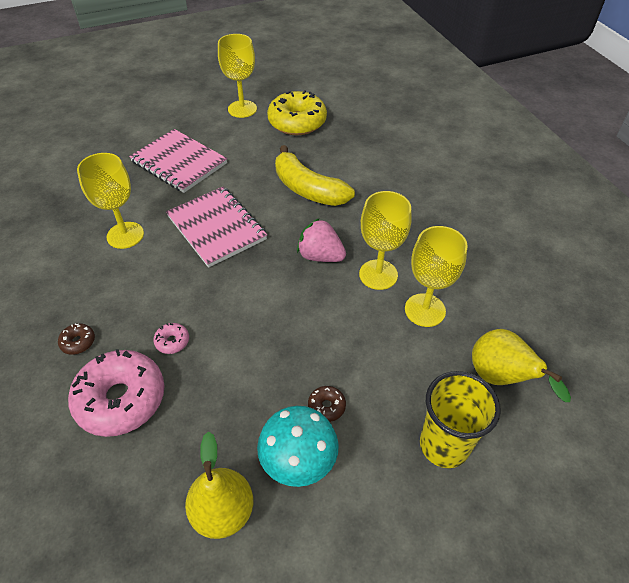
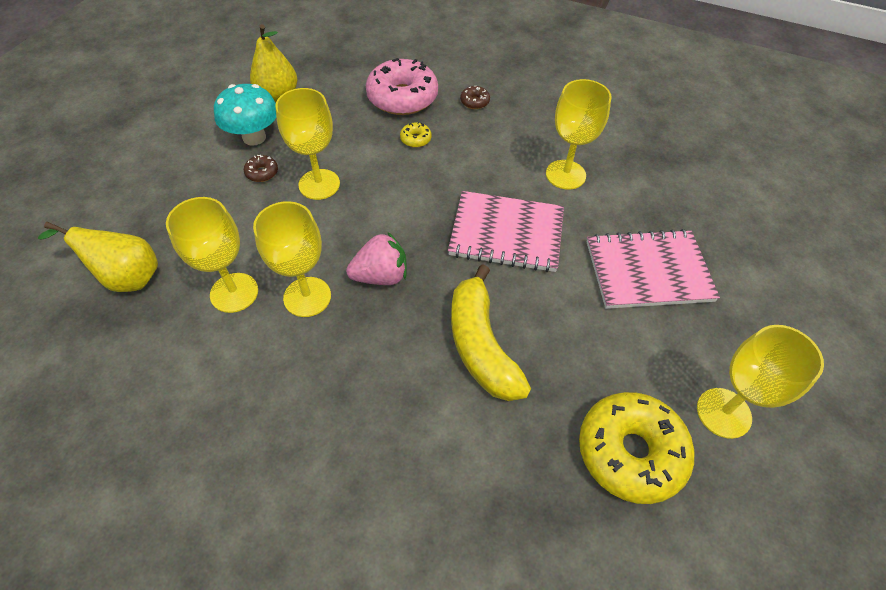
camera: 135 degrees right, 5 degrees up
pink donut [153,323,189,354] -> yellow donut [400,122,432,148]
yellow banana [275,145,355,206] -> yellow banana turned 105 degrees counterclockwise [451,264,531,401]
yellow cup [420,371,501,468] -> none
none -> yellow goblet [275,88,340,200]

